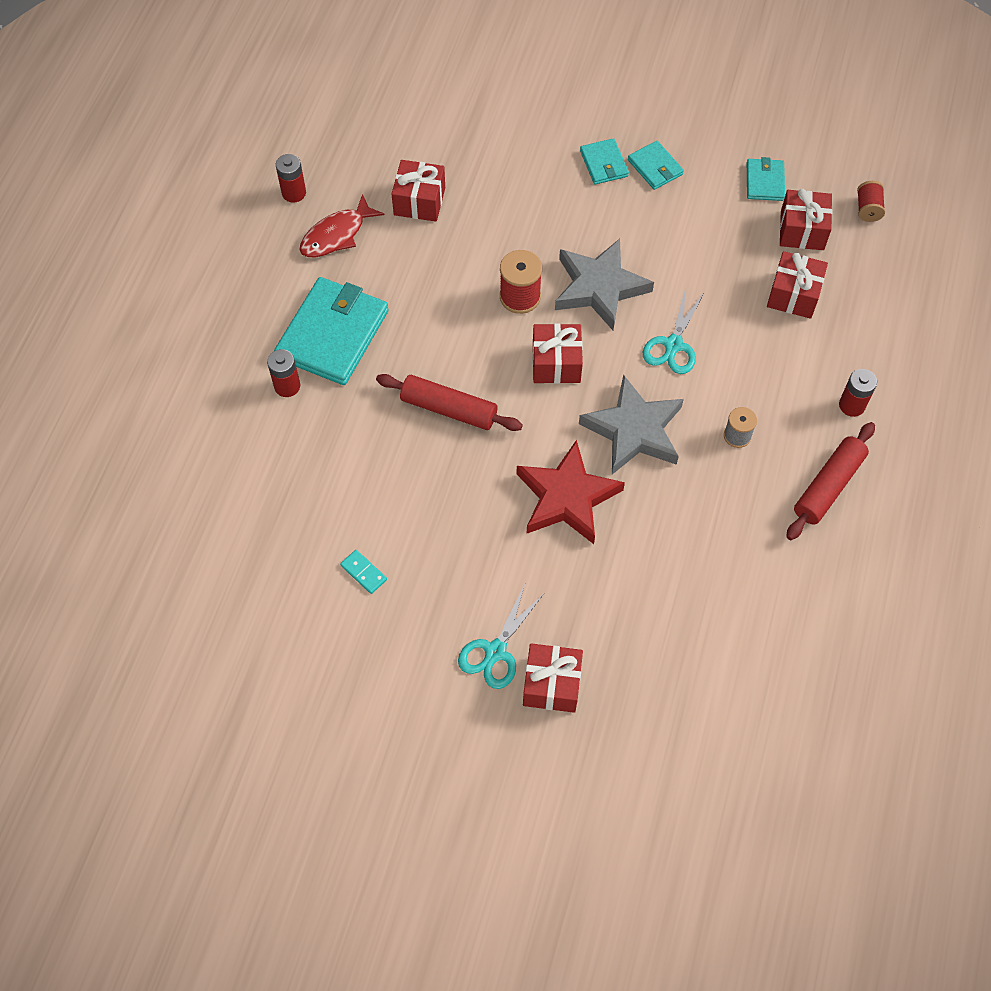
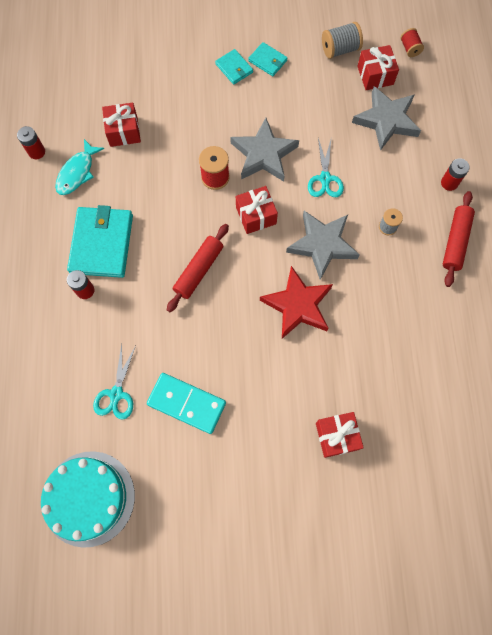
camera: 20 degrees left, 10 degrees up
red fish [300,194,384,257] -> turquoise fish [55,139,104,195]
turquoise domino [340,550,387,594] -> turquoise domino [147,373,226,434], size x2.28
red rolling pin [376,374,523,431] -> red rolling pin turned 60 degrees counterclockwise [167,224,229,312]
turquoise scissors [458,585,544,689] -> turquoise scissors moved to [93,344,136,420]
turquoise wallet [747,157,785,201] -> grey spool [322,22,363,59]
red gift [767,251,828,319] -> grey star [352,86,421,151]
none -> turquoise cake [41,451,135,548]

